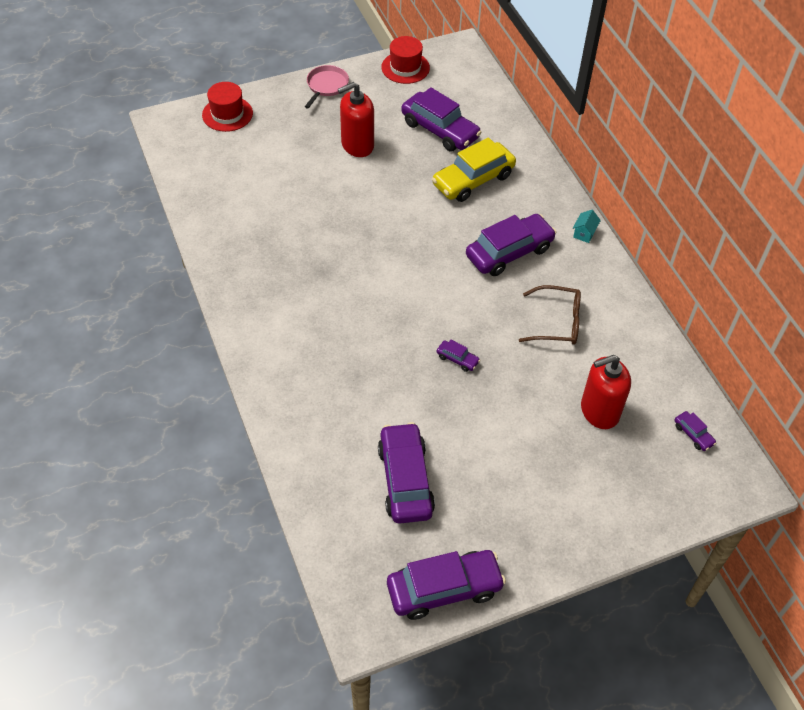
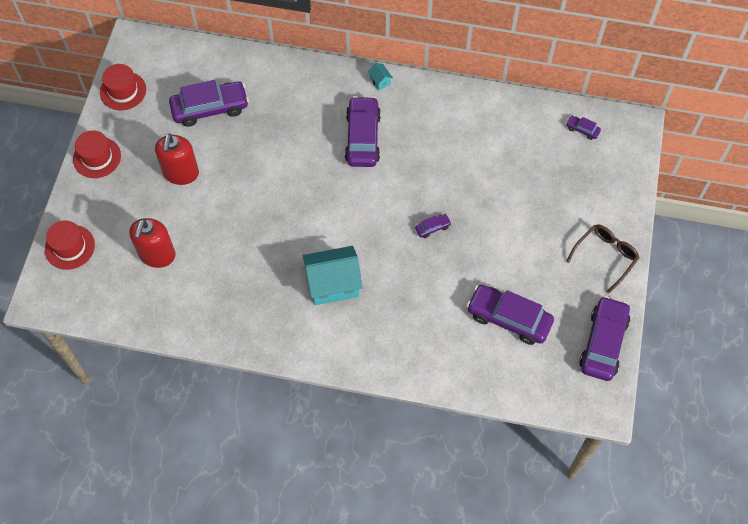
camera: 55 degrees left, 10 degrees up
pink pan [305,65,349,109] -> red hat [73,130,121,178]
yellow car [432,137,516,202] -> none
brown glasses [519,285,581,345] -> brown glasses moved to [566,224,640,293]
red soap dispenser [581,355,631,429] -> red soap dispenser moved to [129,218,176,268]
purple car [675,411,716,451] -> purple car turned 150 degrees counterclockwise [566,116,601,140]
none -> turquoise house [303,246,363,305]

